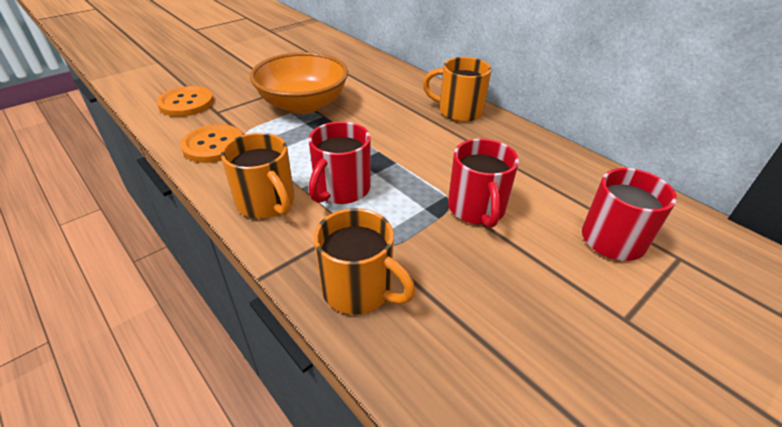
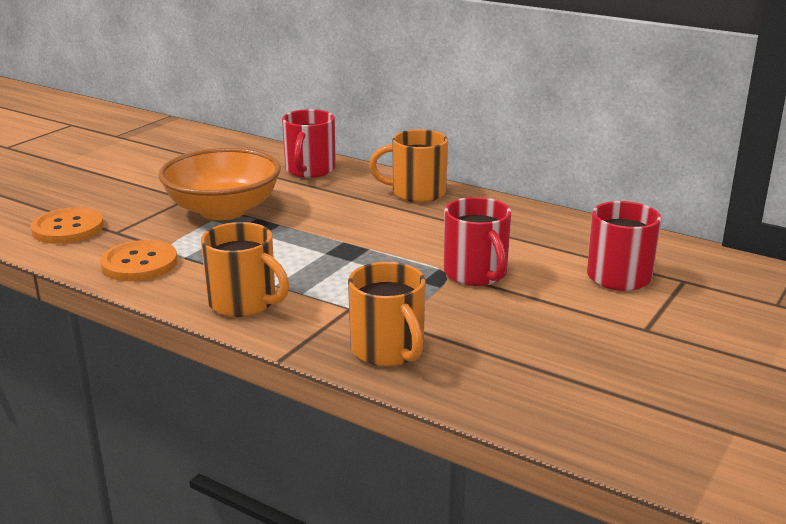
camera: 15 degrees left, 15 degrees down
red mug [308,121,370,204] -> red mug moved to [282,109,336,178]
orange mug [314,208,415,315] -> orange mug turned 45 degrees clockwise [348,262,426,367]

